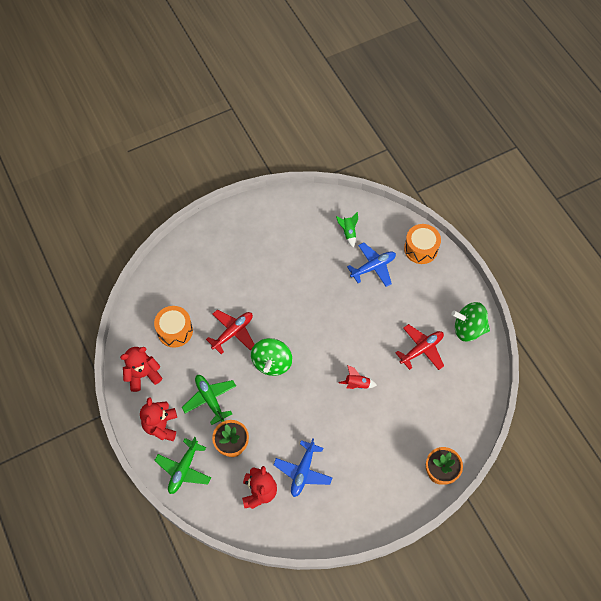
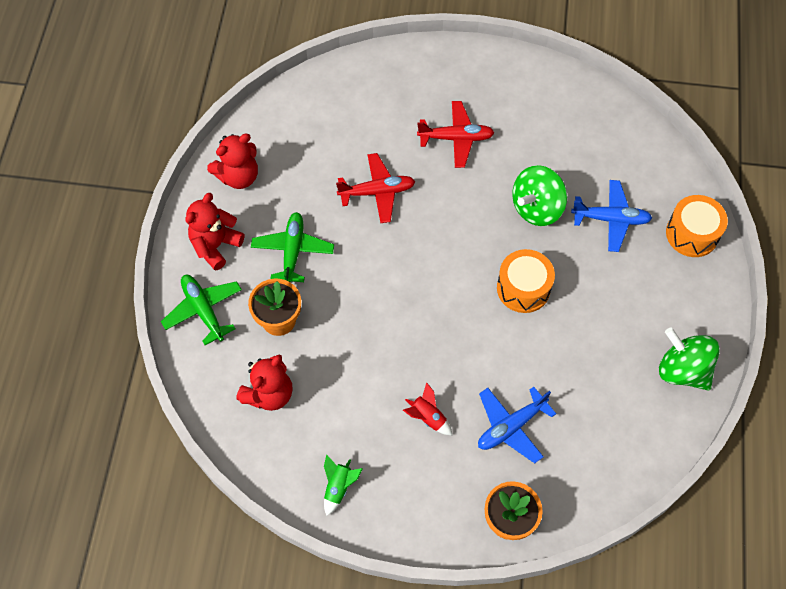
camera: 35 degrees right, 0 degrees up
red teddy bear [120,347,162,392] -> red teddy bear turned 135 degrees clockwise [207,133,258,189]
orange drum [154,306,193,348] -> orange drum moved to [497,249,555,313]
green plane [154,437,211,494] -> green plane turned 90 degrees clockwise [161,275,242,345]
green spinning top [251,338,292,376] -> green spinning top moved to [512,165,567,226]
blue plane [274,438,332,497] -> blue plane moved to [478,387,556,463]
green rocket [336,212,358,247] -> green rocket moved to [324,454,363,516]
red rocket [339,365,377,389] -> red rocket moved to [403,382,452,435]
red plane [395,324,444,370] -> red plane moved to [417,101,495,168]

